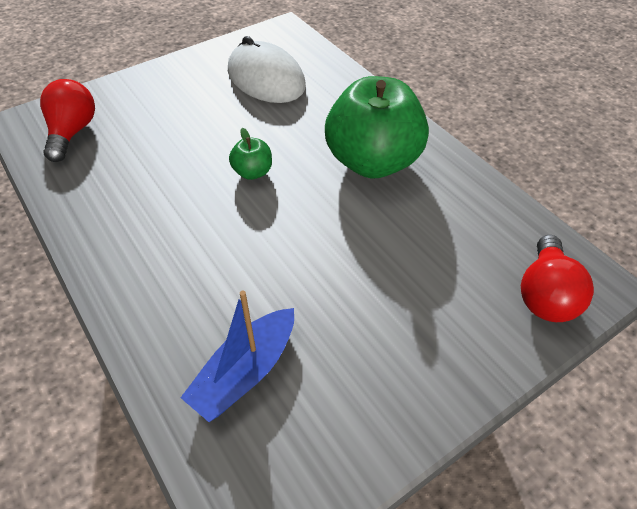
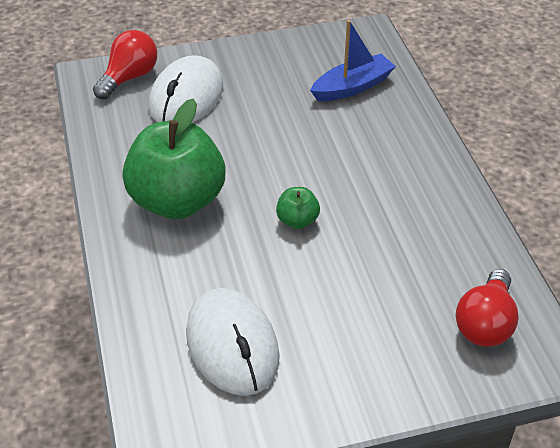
camera: 160 degrees left, 5 degrees down
none -> white mouse [149,55,223,123]

